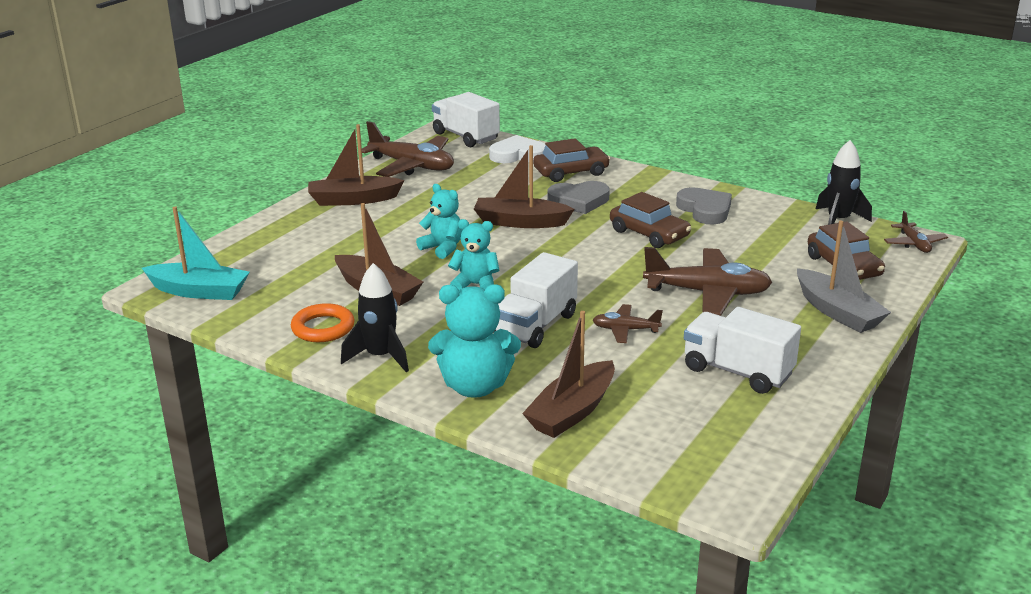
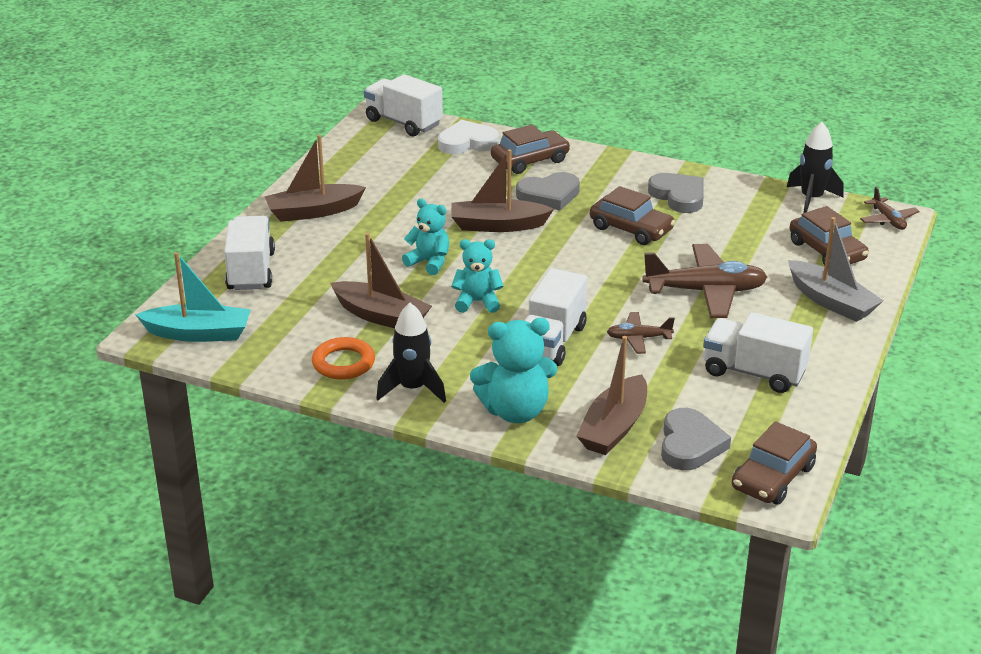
camera: 10 degrees left, 5 degrees up
brown plane [362,121,454,177] -> none
none -> white truck [224,216,275,290]
none -> grey heart [661,408,731,470]
none -> brown car [732,421,817,505]

